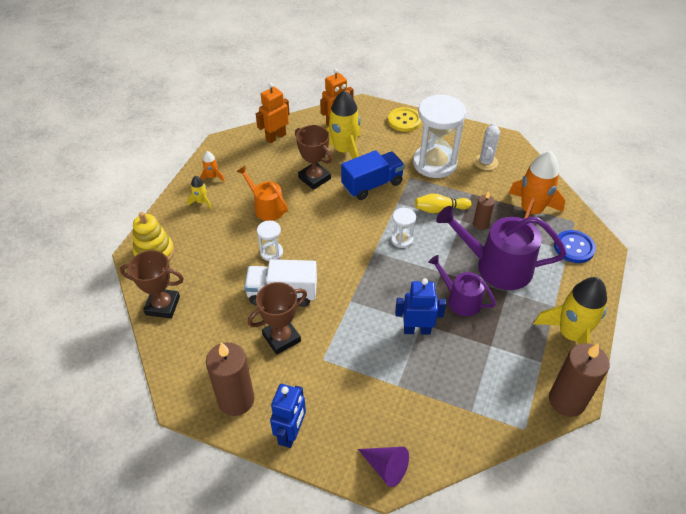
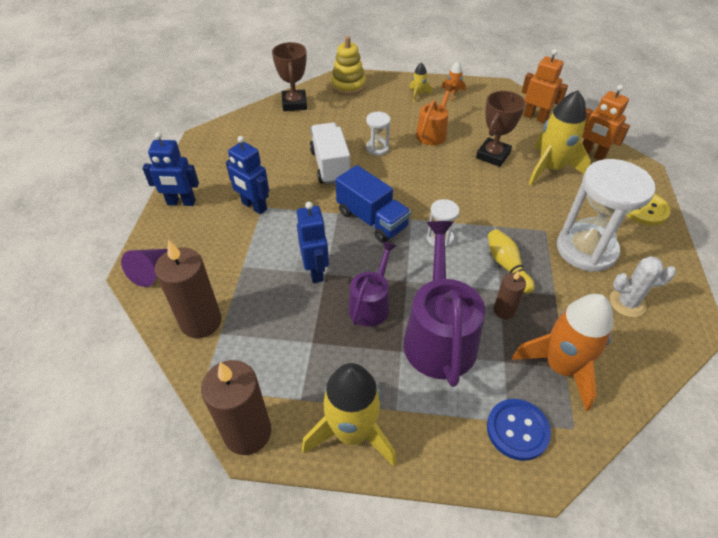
camera: 75 degrees right, 0 degrees up
brown candle [206,342,254,416] -> brown candle moved to [155,240,221,338]
brown trophy [248,282,307,355] -> none
blue truck [341,150,405,200] -> blue truck moved to [336,165,411,243]
none -> blue robot [226,136,269,214]

